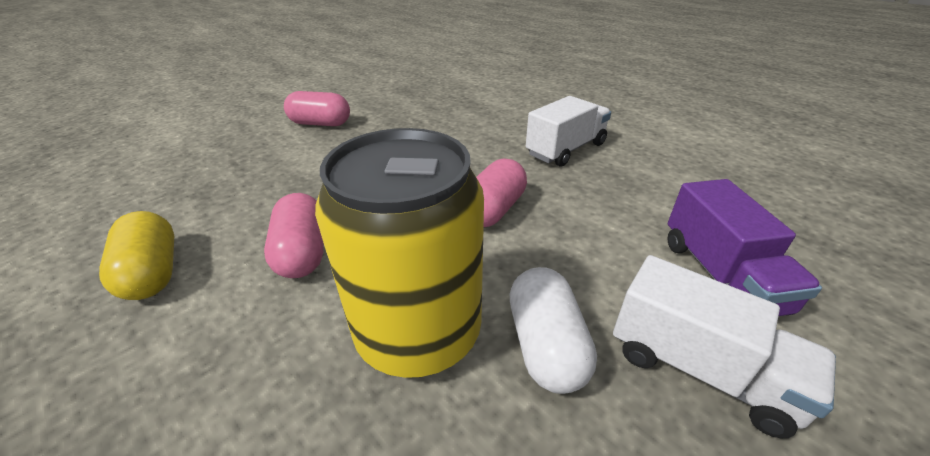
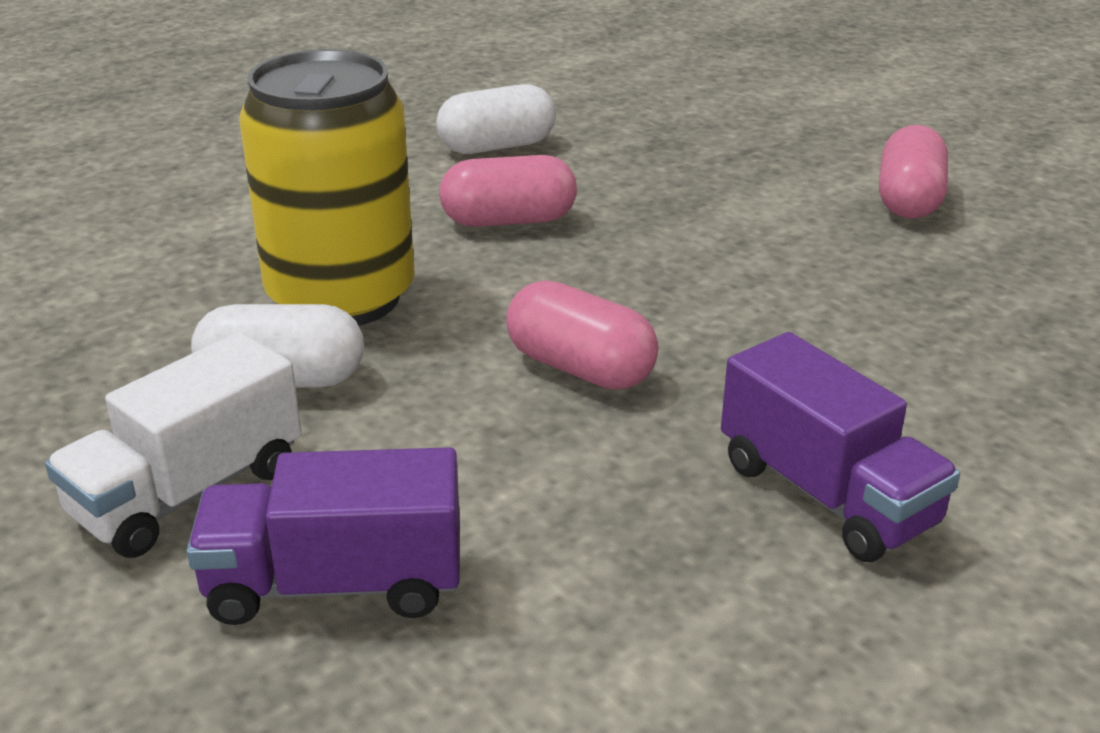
camera: 95 degrees right, 5 degrees down
yellow capsule [99,211,174,300] -> white capsule [436,84,556,154]
white truck [526,96,611,167] -> purple truck [721,332,960,562]

